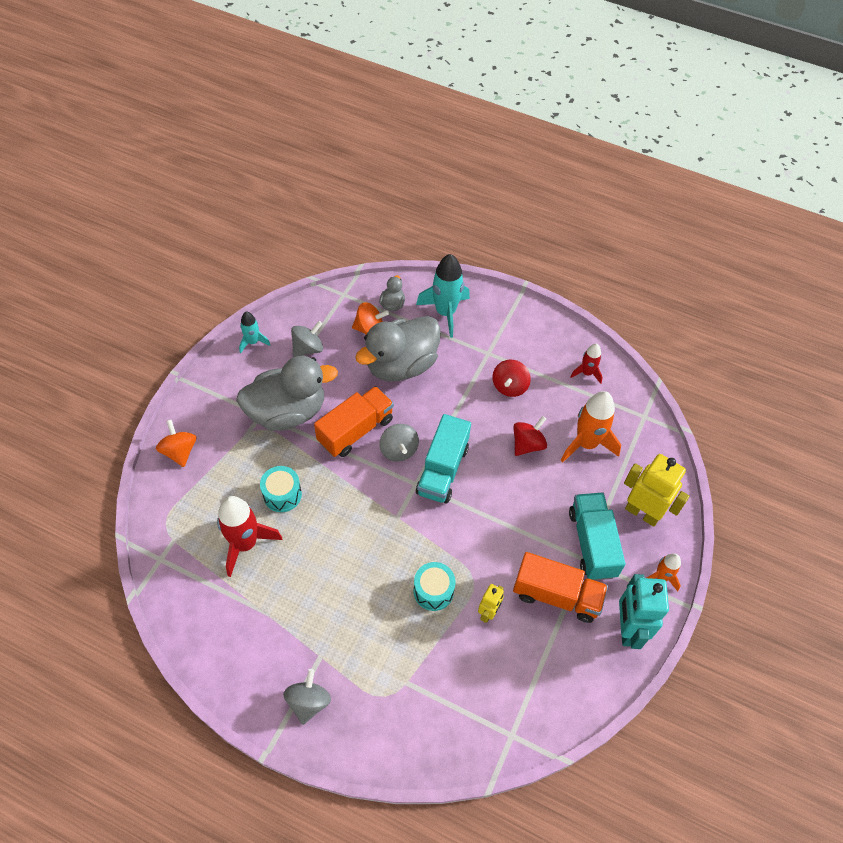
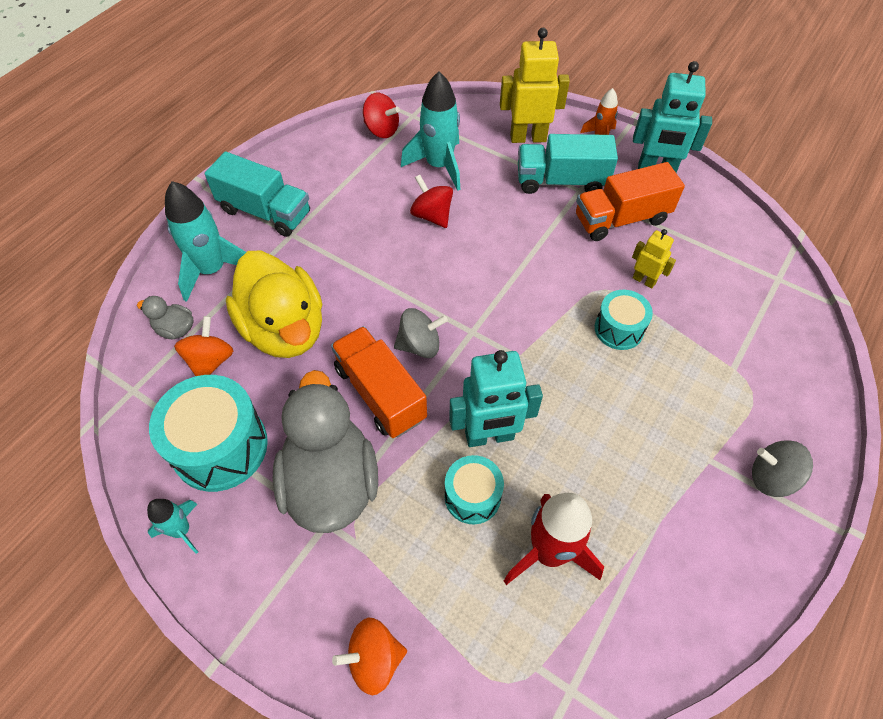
camera: 80 degrees left, 0 degrees up
grey spinning top [291,321,323,357] -> turquoise drum [149,375,268,492]
grey duck [355,316,441,381] -> yellow duck [226,250,322,358]
turquoise truck [416,414,471,504] -> turquoise truck moved to [205,151,310,237]
red spinning top [492,360,531,397] -> red spinning top moved to [363,93,400,138]
orange truck [513,552,608,623] -> orange truck turned 135 degrees counterclockwise [576,162,685,241]
orange rocket [561,391,621,463] -> turquoise rocket [401,71,460,191]
red rocket [570,344,603,384] -> none
yellow robot [624,454,689,527] -> yellow robot turned 45 degrees clockwise [500,28,570,143]
none -> turquoise robot [449,350,543,447]

